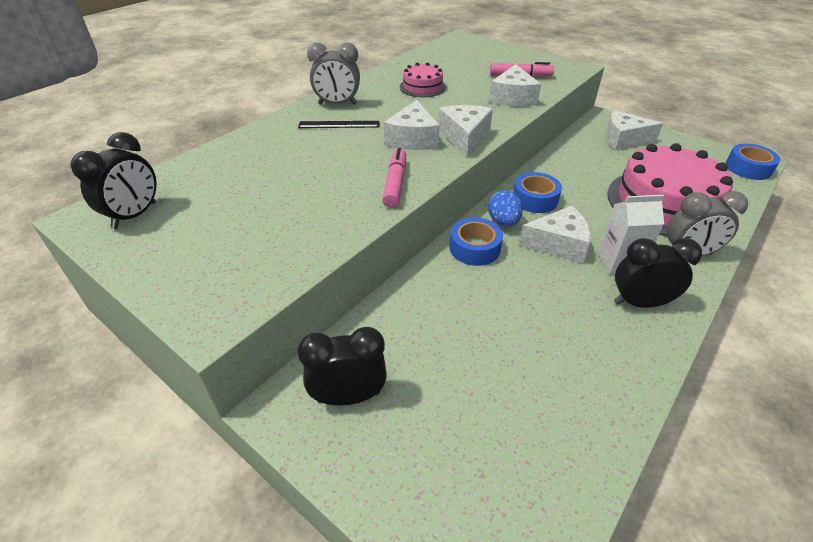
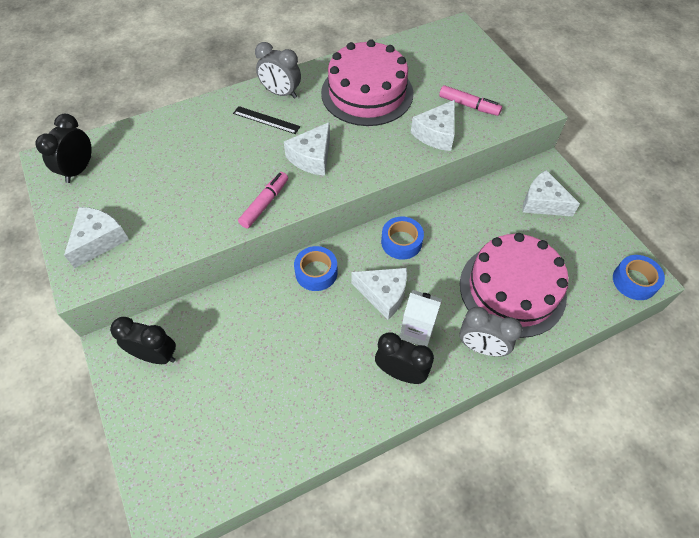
camera: 25 degrees right, 15 degrees up
black clock [70,132,157,229] -> black clock turned 150 degrees clockwise [35,114,92,183]
pink cake [400,62,446,97] -> pink cake [321,39,414,126], size x2.07
white cheese [439,105,493,157] -> white cheese moved to [64,207,129,268]
blue egg [488,190,523,227] -> none

